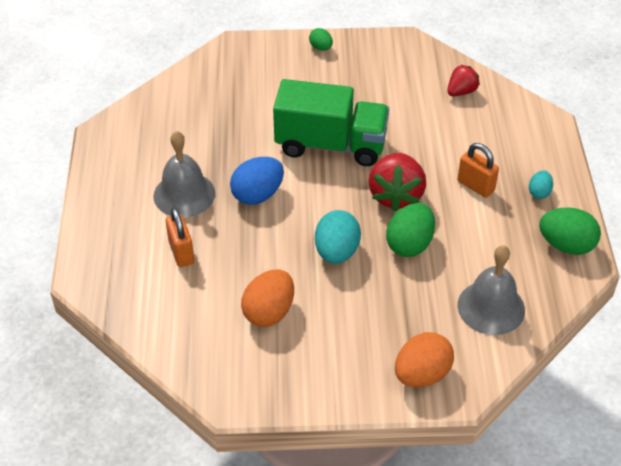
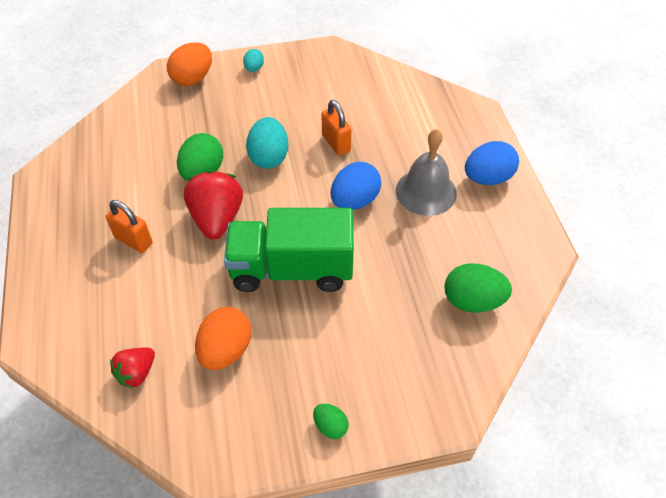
camera: 170 degrees right, 5 degrees up
orange padlock [166,207,194,267] -> orange padlock moved to [322,100,351,156]
orange egg [241,269,294,327] -> orange egg moved to [195,307,251,370]
grey bell [457,245,525,335] -> none
turquoise egg [529,170,553,199] -> turquoise egg moved to [243,49,264,72]
green egg [539,207,601,255] -> green egg moved to [444,263,512,313]
none -> blue egg [465,141,519,185]

